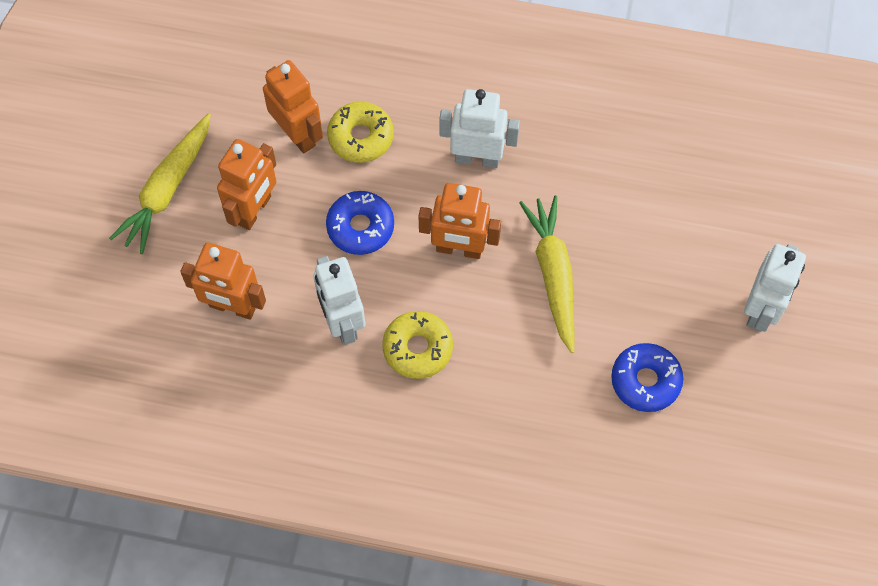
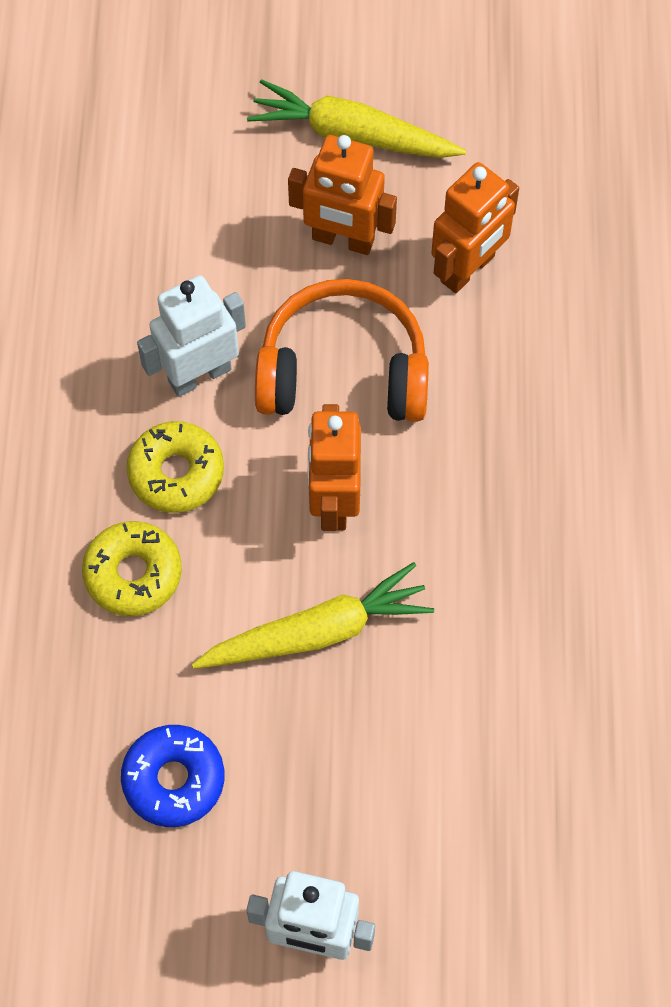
camera: 80 degrees right, 0 degrees up
orange robot [180,242,266,320] -> none
blue donut [326,191,394,255] -> orange headphones [255,279,429,422]
yellow donut [327,101,394,163] -> yellow donut moved to [82,521,182,616]
white robot [439,89,520,168] -> none

